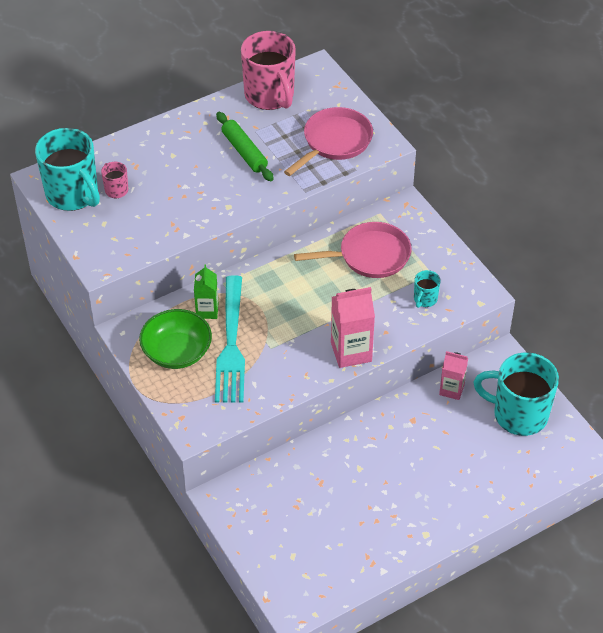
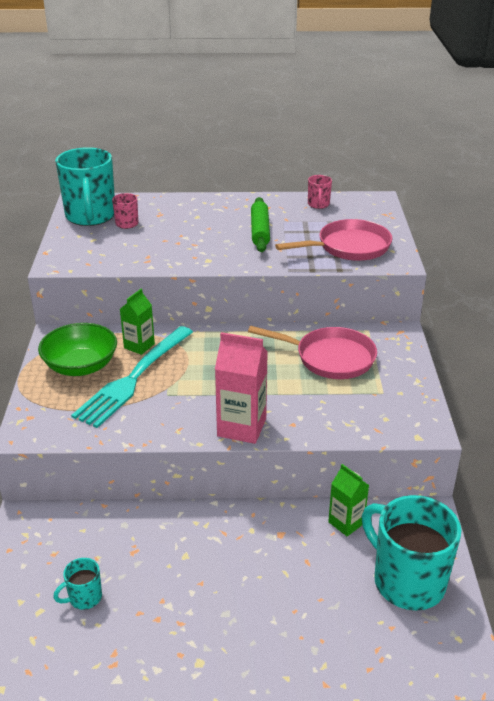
camera: 30 degrees right, 15 degrees down
pink mug [241,31,296,110] -> pink mug [308,175,332,209], size x0.45
turquoise mug [414,270,441,308] -> turquoise mug moved to [53,558,102,610]
pink carton [439,351,468,400] -> green carton [328,464,369,536]

